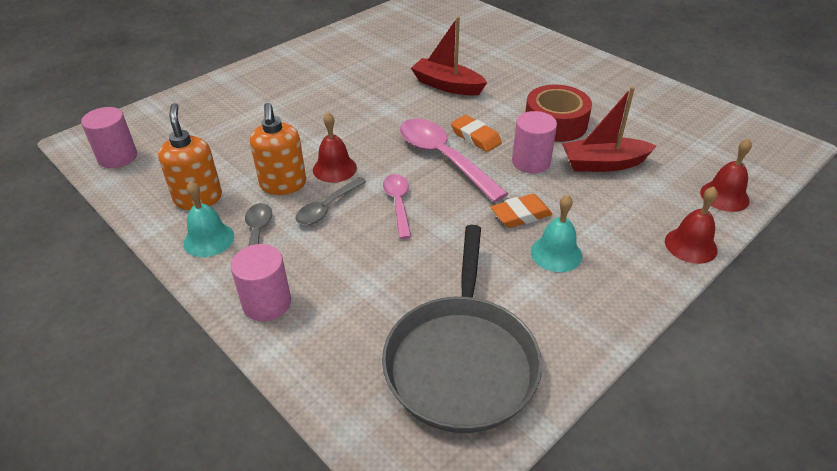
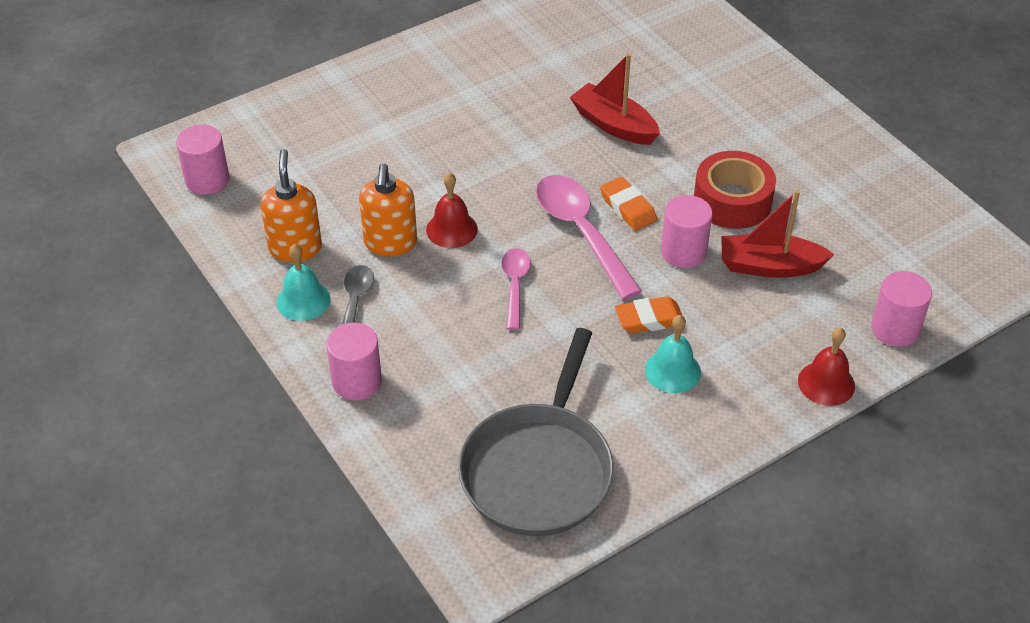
camera: 10 degrees right, 5 degrees up
grey spoon [296,177,366,225] -> none
red bell [700,138,752,212] -> pink cylinder [871,271,932,347]

